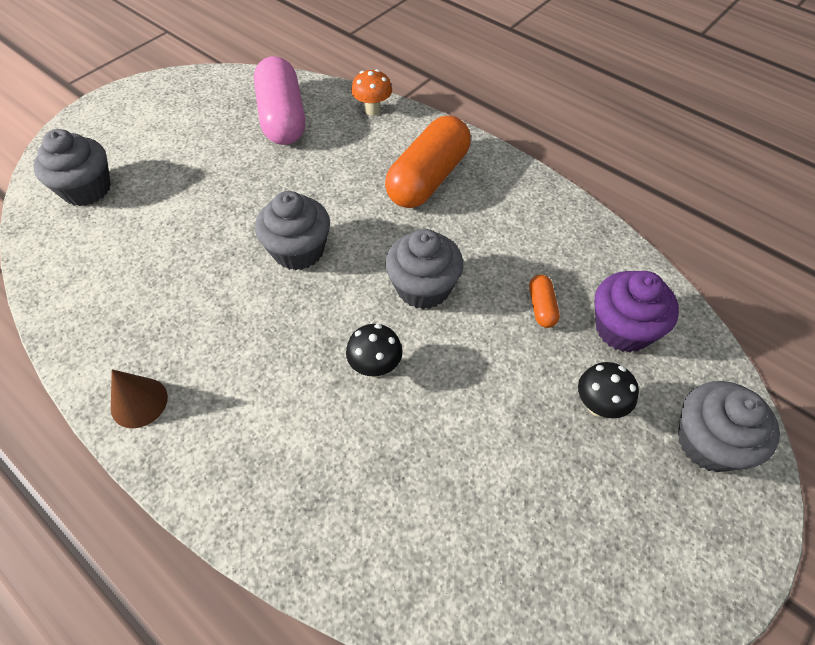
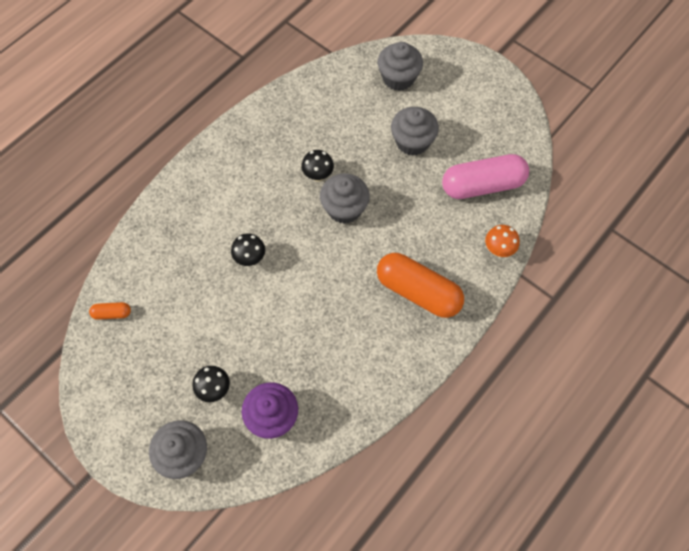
camera: 90 degrees right, 10 degrees up
brown cone [111,369,168,428] -> none
grey cupcake [385,229,463,309] -> grey cupcake moved to [391,107,439,156]
orange capsule [529,275,560,328] -> orange capsule moved to [89,302,131,320]
none -> black mushroom [301,150,334,182]

